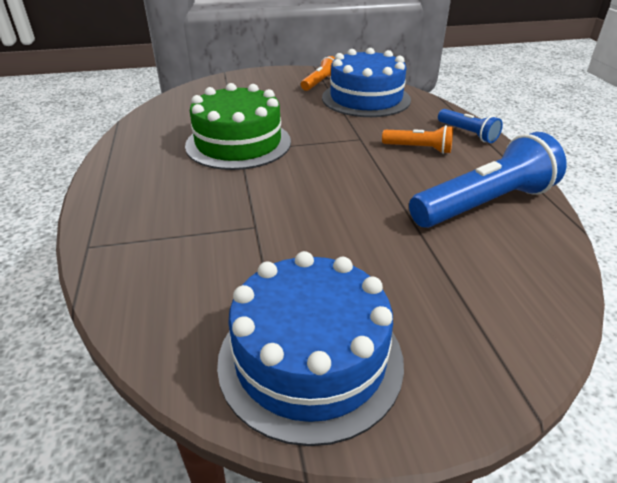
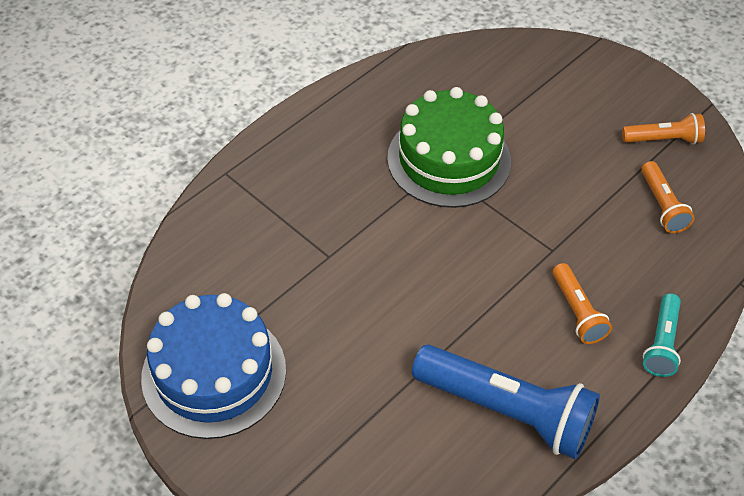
camera: 55 degrees right, 15 degrees up
blue cake [322,48,411,117] -> orange flashlight [641,161,695,233]
blue flashlight [438,109,503,143] -> turquoise flashlight [643,293,681,377]

